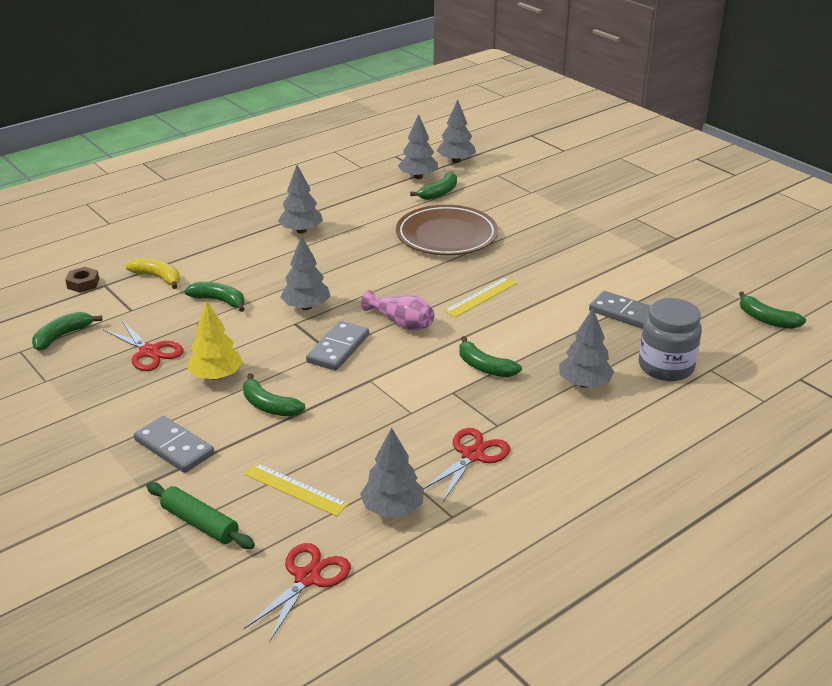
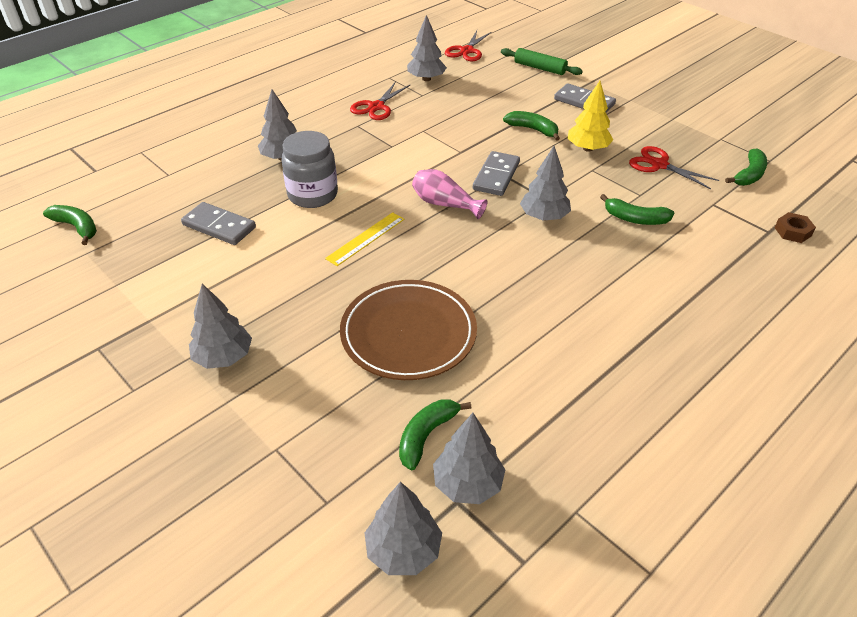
camera: 175 degrees right, 10 degrees up
yellow banana [126,258,180,289] -> none
yellow ruler [244,463,349,516] -> none
grey tree [278,165,323,233] -> grey tree moved to [189,284,252,369]
green banana [459,336,522,377] -> none
grey jar [639,298,702,381] -> grey jar moved to [281,131,338,208]

